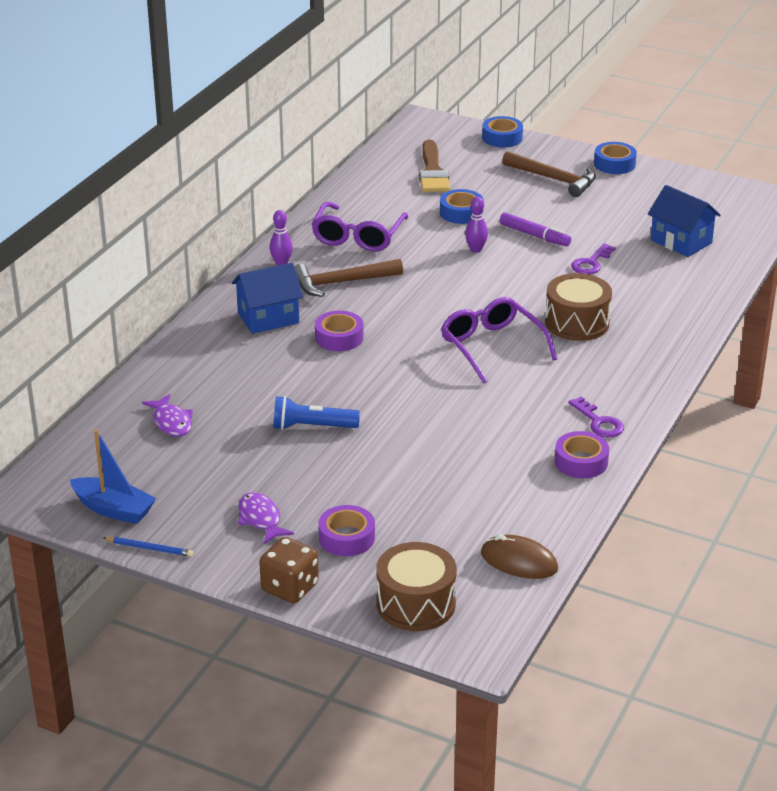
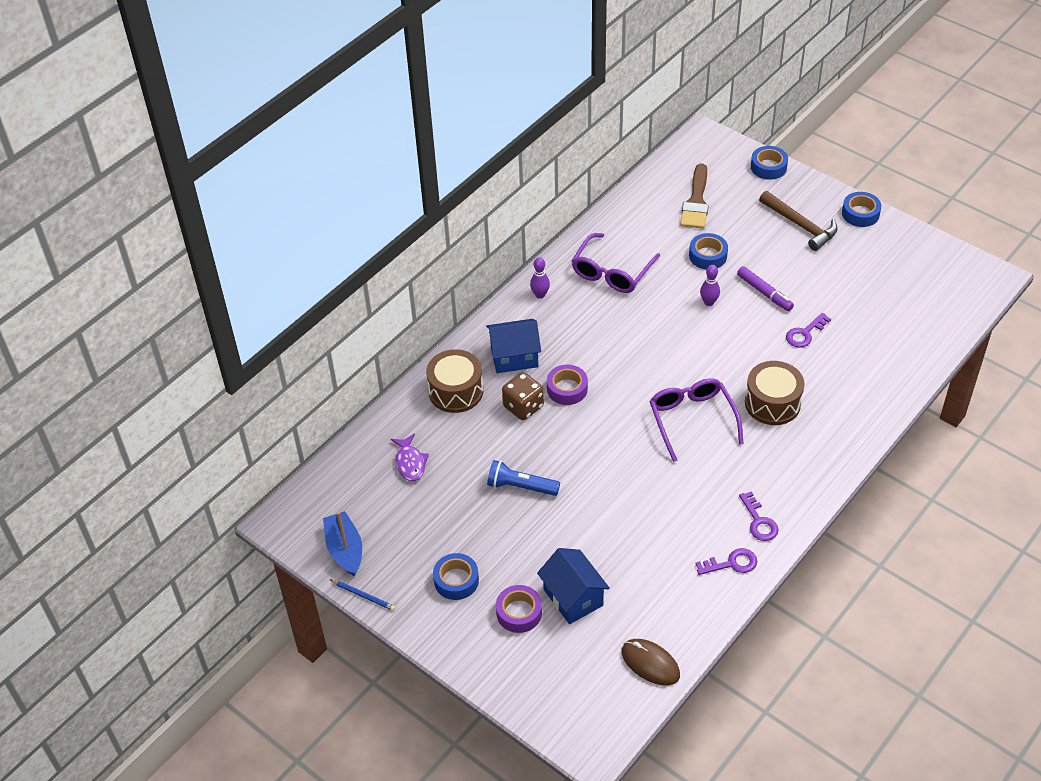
camera: 15 degrees right, 15 degrees up
blue boat [70,429,156,524] -> blue boat turned 150 degrees counterclockwise [323,511,362,576]
purple fish [238,492,294,544] -> blue tape [433,553,479,600]
brown dice [259,537,319,603] -> brown dice moved to [502,372,544,420]
brown hammer [294,259,403,297] -> none
brown drum [376,542,457,631] -> brown drum moved to [426,349,483,413]
purple tape [555,431,609,478] -> purple key [696,548,757,575]
blue house [648,185,721,257] -> blue house moved to [537,548,610,624]

